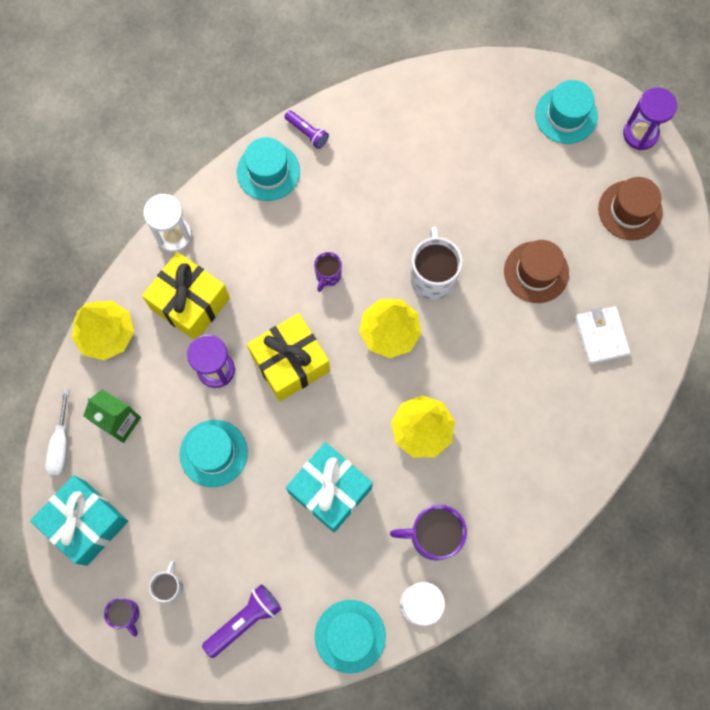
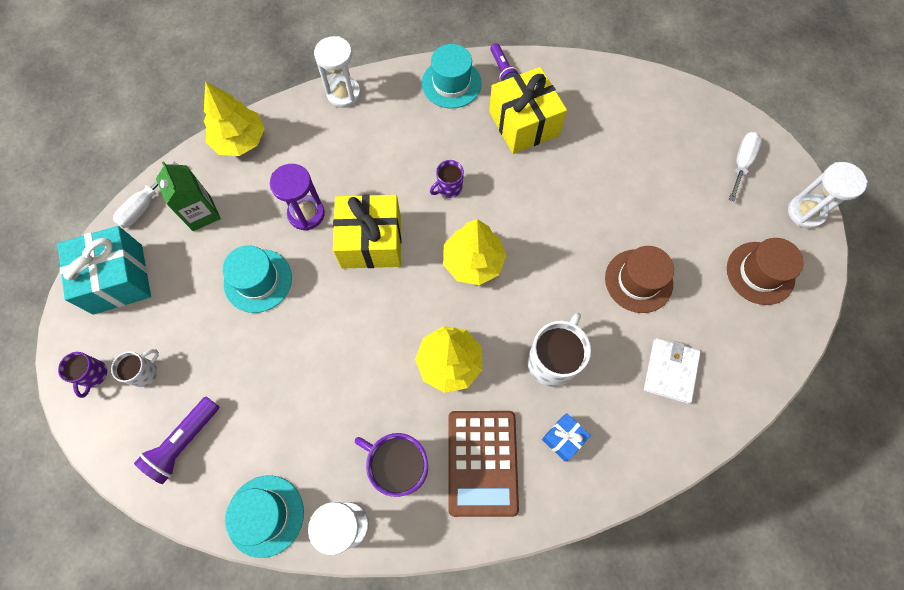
camera: 30 degrees right, 5 degrees down
yellow gift [142,252,230,340] -> yellow gift moved to [489,67,567,154]
purple flashlight [202,584,281,658] -> purple flashlight turned 135 degrees clockwise [134,396,220,484]
turquoise gift [286,442,373,533] -> none
white mug [411,227,463,300] -> white mug moved to [527,313,591,387]
turquoise hat [535,80,598,144] -> white screwdriver [729,132,762,201]
purple hourglass [623,87,677,150] -> white hourglass [788,162,868,228]
none -> brown calculator [448,411,519,517]
none -> blue gift [542,413,591,461]

